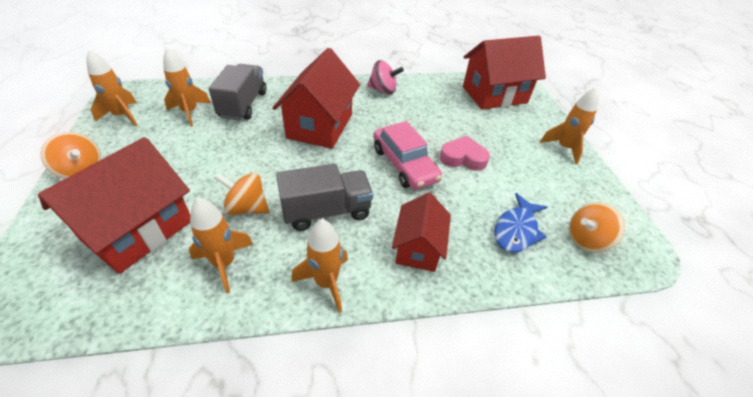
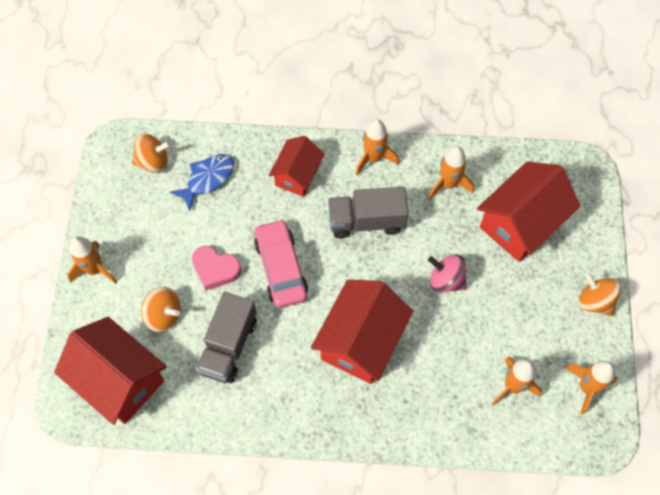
camera: 165 degrees left, 20 degrees up
grey truck [209,64,267,121] -> grey truck moved to [196,292,257,383]
orange spinning top [215,173,269,215] -> orange spinning top moved to [141,287,181,332]
pink spinning top [367,60,404,95] -> pink spinning top moved to [428,254,467,293]
red house [463,36,546,110] -> red house turned 45 degrees clockwise [54,317,167,425]

